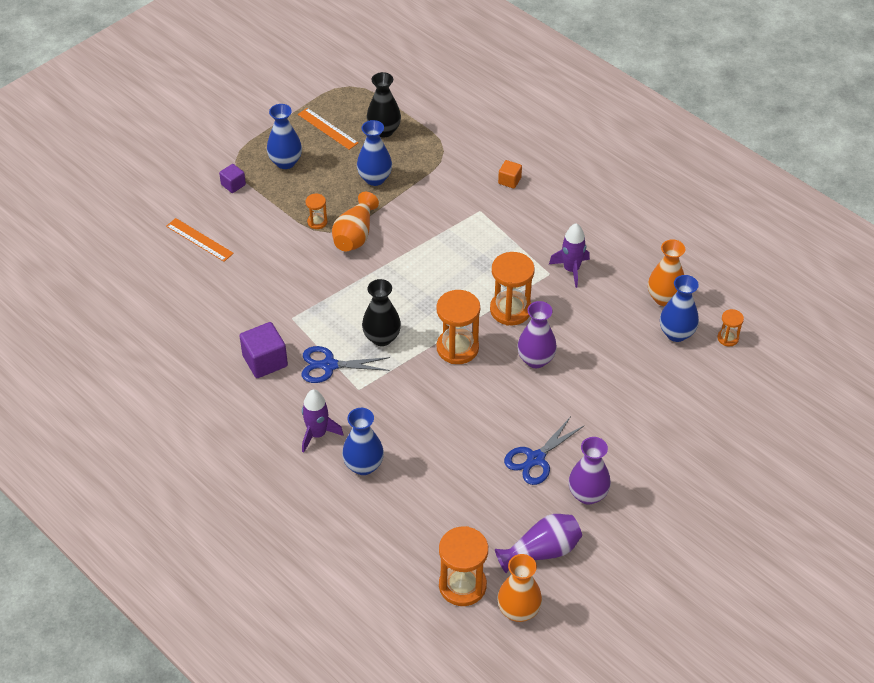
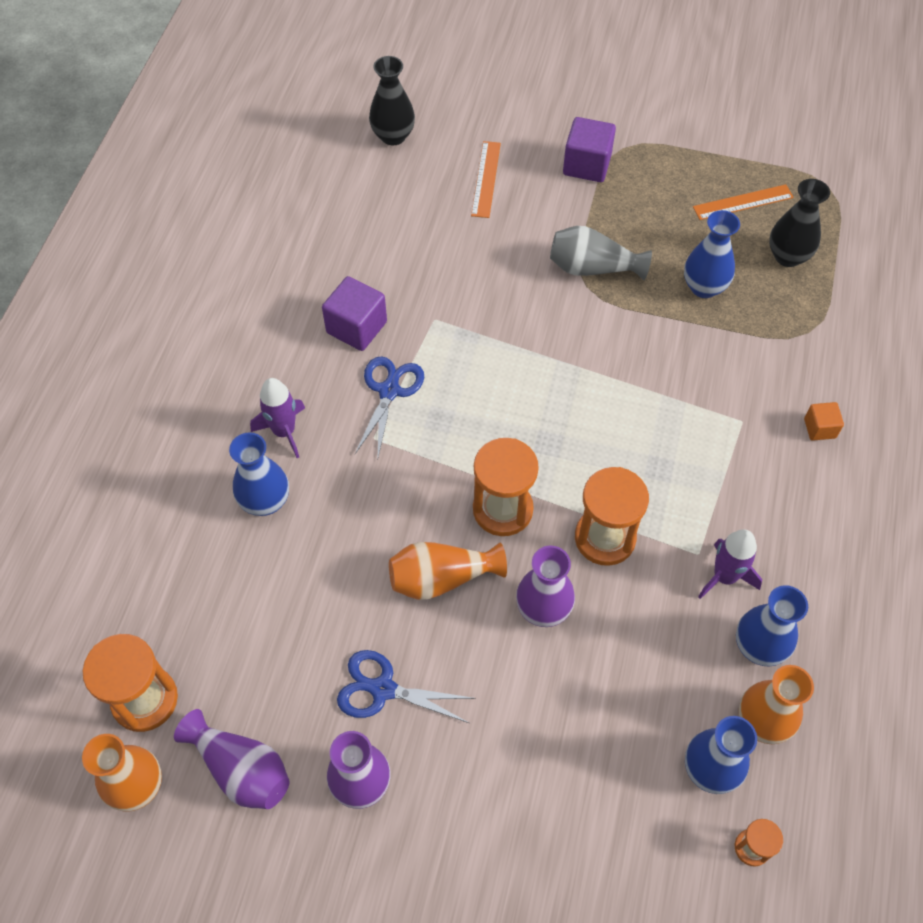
camera: 60 degrees right, 10 degrees up
purple cube [219,164,246,193] -> purple cube [563,117,616,182], size x1.76
blue vase [267,104,302,169] -> blue vase moved to [736,585,808,667]
orange ruler [298,108,359,150] -> orange ruler turned 60 degrees clockwise [693,184,794,220]
blue scissors [301,346,390,383] -> blue scissors turned 45 degrees clockwise [355,356,424,460]
orange hourglass [306,194,327,229] -> grey vase [550,226,652,280]
orange vase [332,192,379,251] -> orange vase moved to [389,542,507,600]
black vase [362,279,401,346] -> black vase moved to [369,56,415,145]

